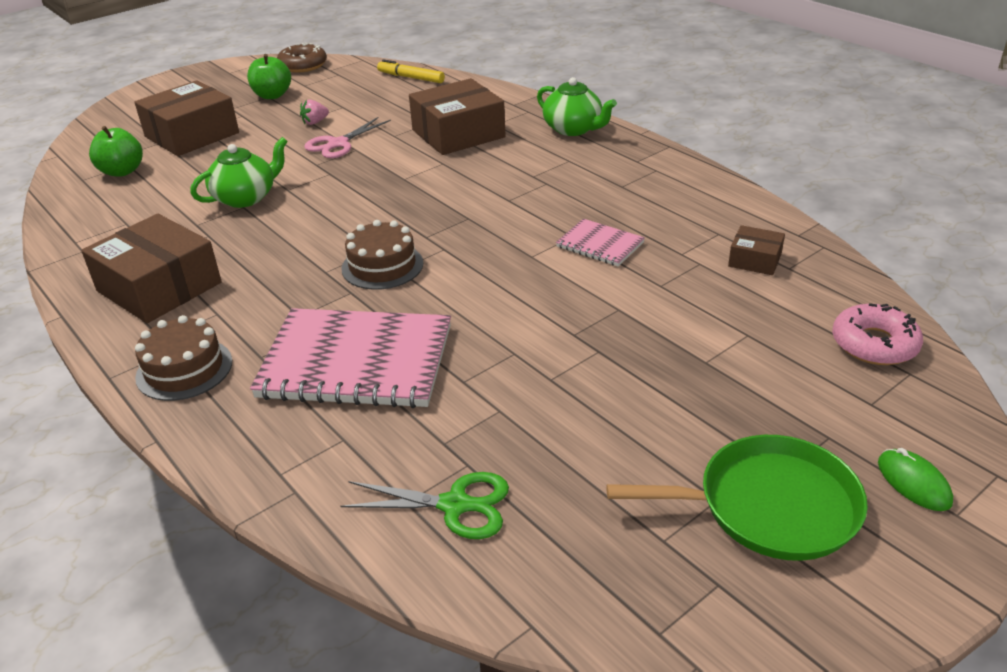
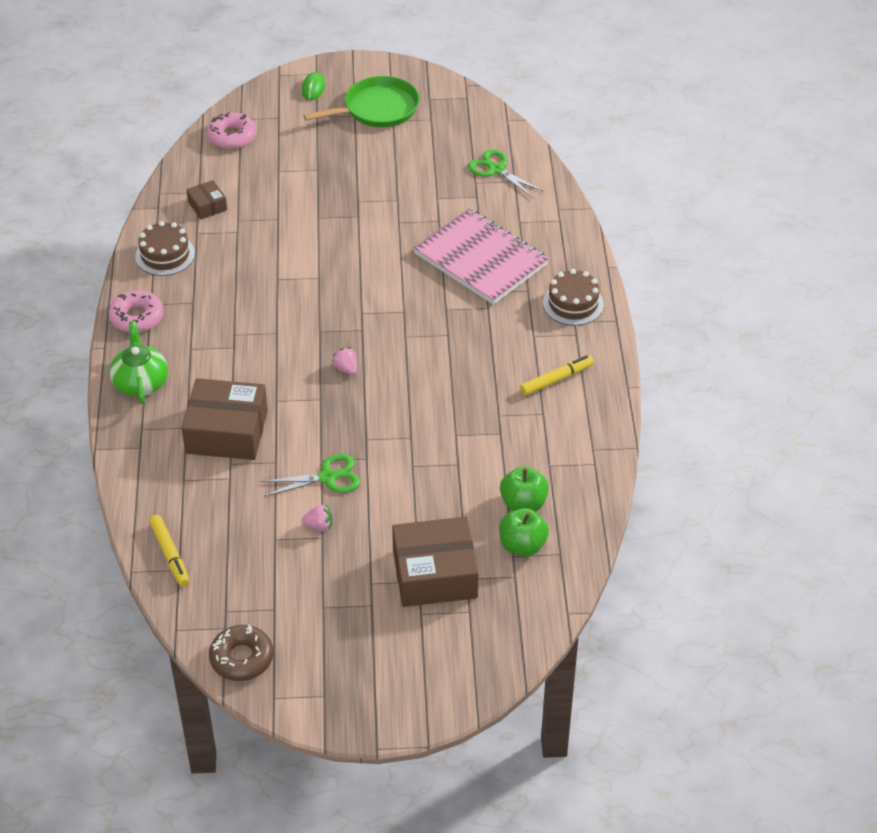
camera: 145 degrees left, 10 degrees up
brown box [81,214,222,323] -> yellow marker [520,355,594,396]
green teapot [190,137,288,208] -> none
green apple [247,54,291,99] -> green apple moved to [500,466,549,512]
pink scissors [304,117,391,158] -> green scissors [260,454,360,497]
brown cake [341,220,423,290] -> brown cake moved to [135,221,195,276]
pink notebook [556,219,645,266] -> none
green pan [606,435,868,561] -> green pan turned 120 degrees clockwise [303,76,419,127]
none -> pink donut [109,290,164,332]
none -> pink strawberry [332,347,357,375]

